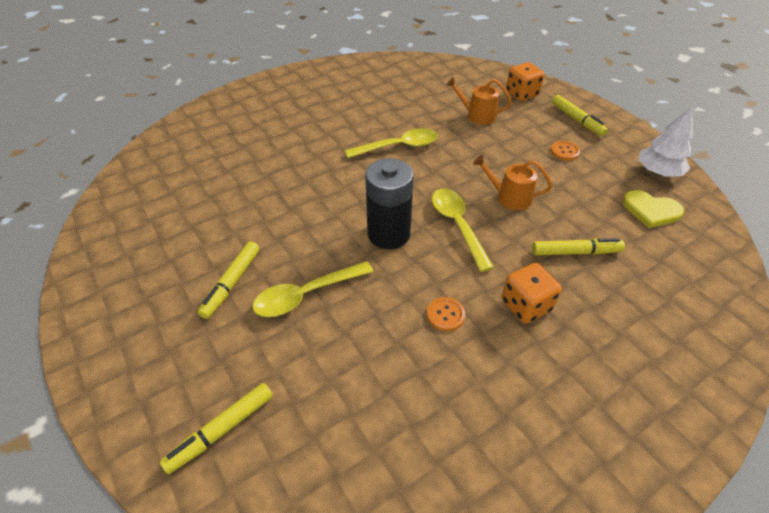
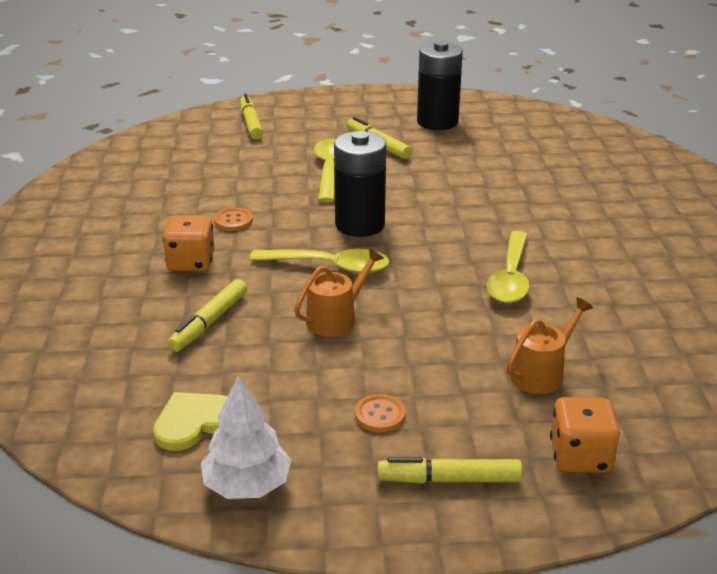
camera: 120 degrees right, 15 degrees down
none -> black battery [417,41,463,130]

